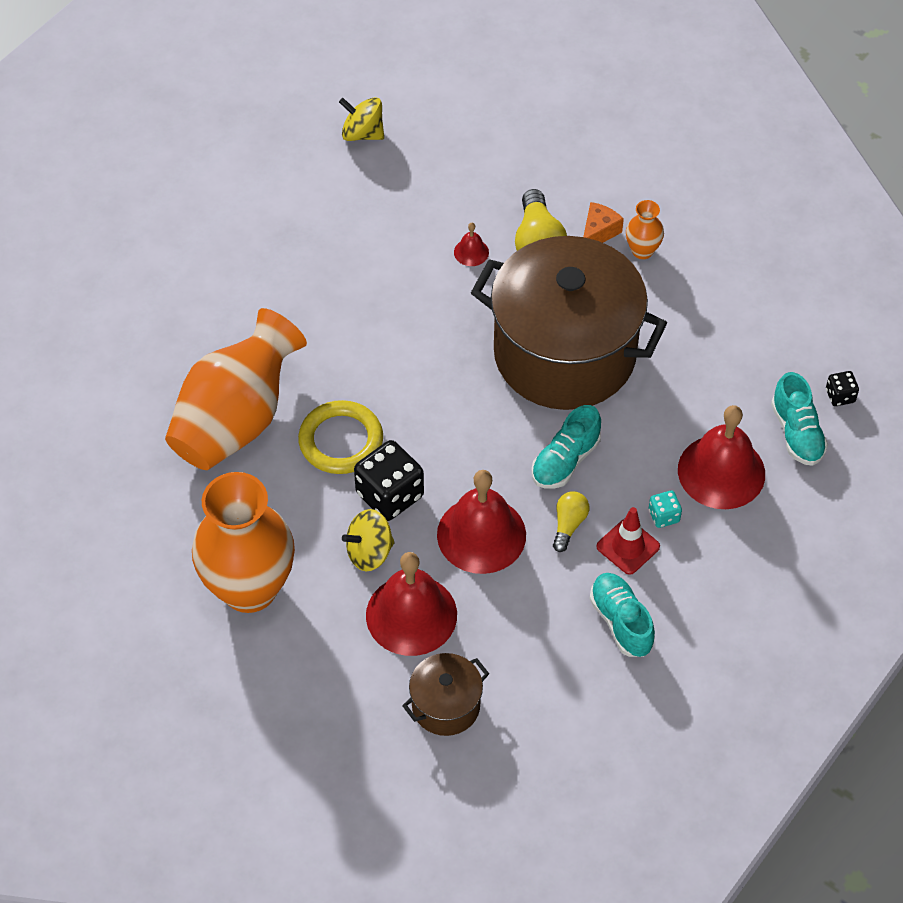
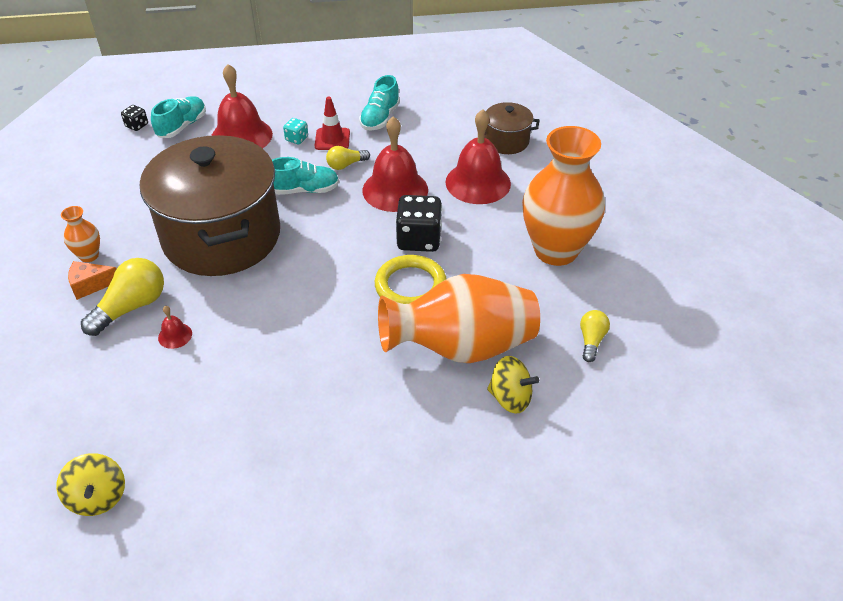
camera: 135 degrees left, 10 degrees down
yellow spinning top [342,509,395,571] -> yellow spinning top moved to [487,356,539,414]
none -> yellow light bulb [580,310,610,362]

